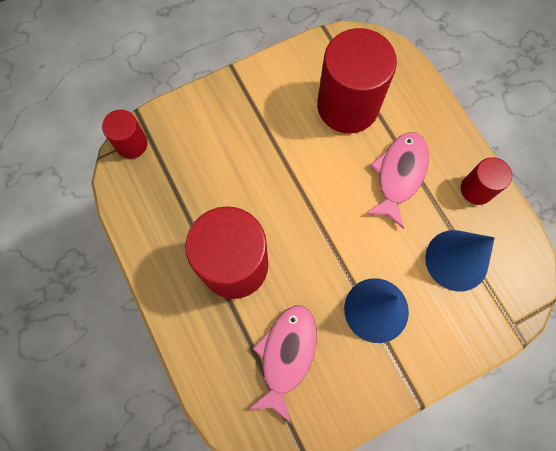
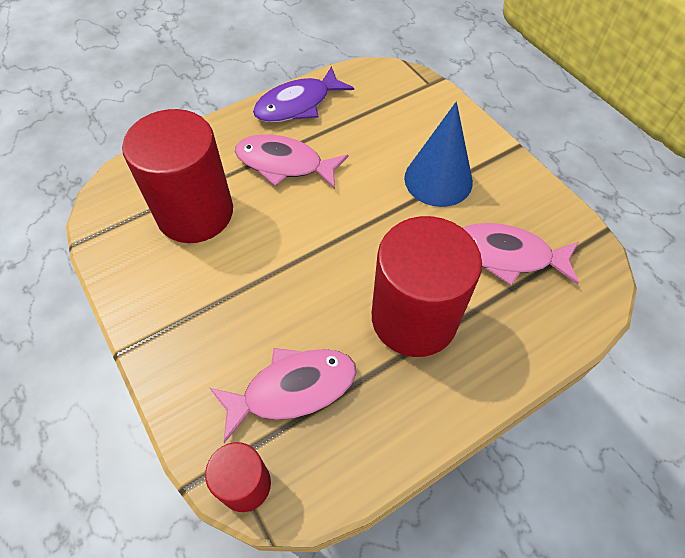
camera: 95 degrees left, 15 degrees down
blue cone [425,230,495,292] -> none
red cylinder [461,157,512,205] -> purple fish [253,66,354,123]
none -> pink fish [210,348,356,443]

